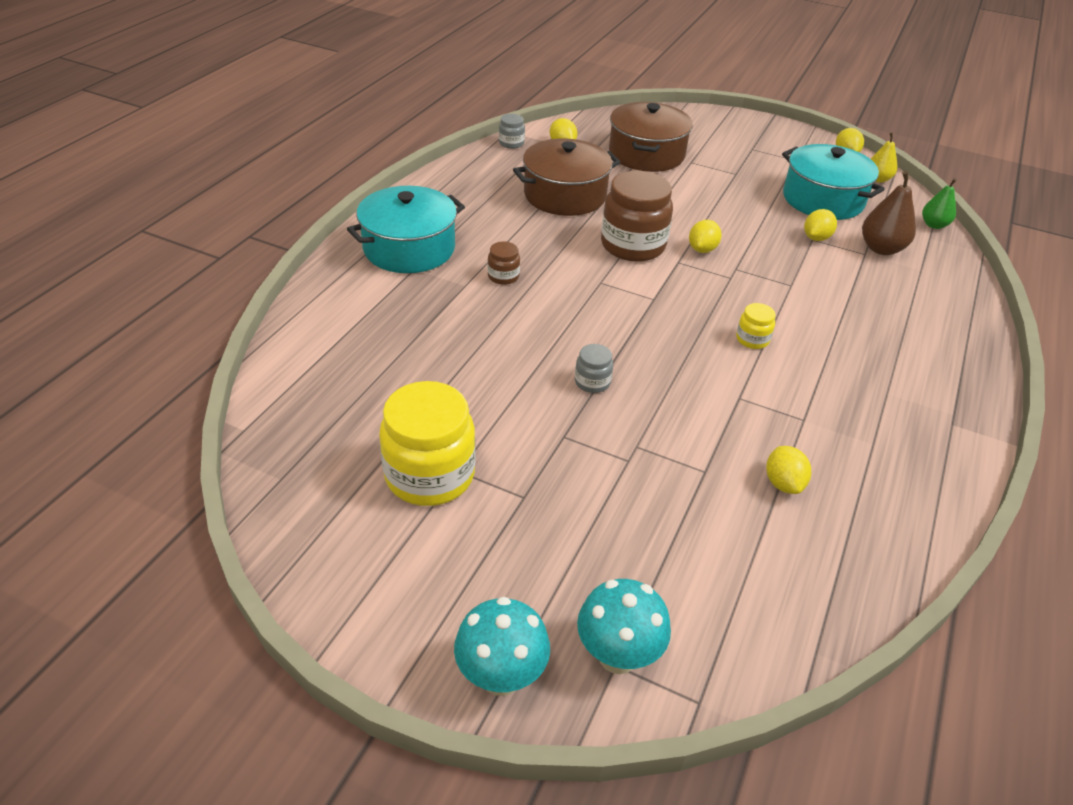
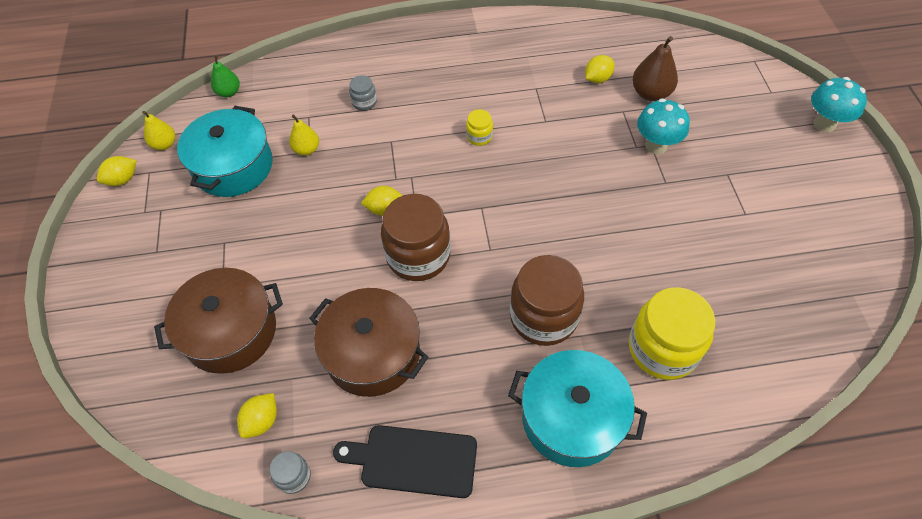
camera: 120 degrees left, 15 degrees up
yellow jar [379,381,476,506] -> yellow jar moved to [629,287,715,380]
brown jar [487,241,520,285] -> brown jar [510,255,584,346], size x2.19
grey jar [575,344,613,393] -> grey jar moved to [349,75,377,111]
turquoise mushroom [577,579,671,674] -> turquoise mushroom moved to [637,98,690,154]
yellow lemon [804,209,837,241] -> yellow pear [289,115,319,156]
brown pear [862,171,916,255] -> brown pear moved to [632,36,678,101]
none -> black cutting board [333,425,477,498]

